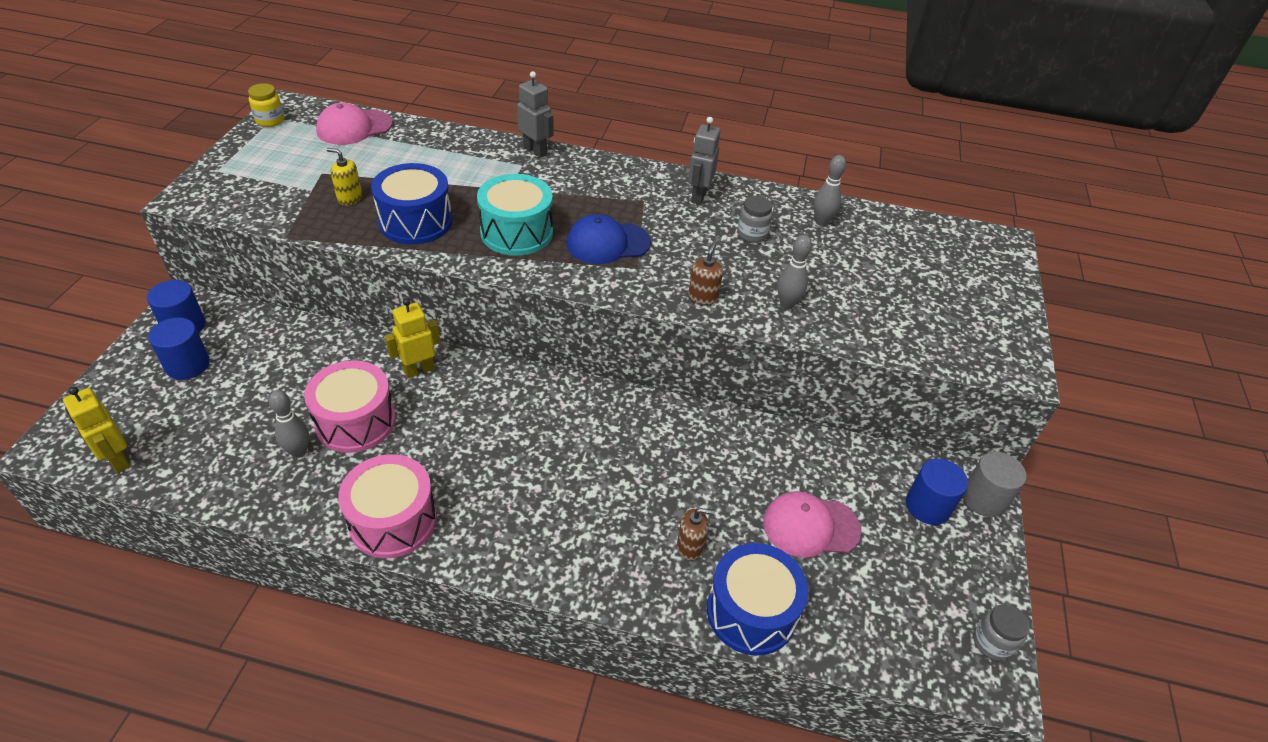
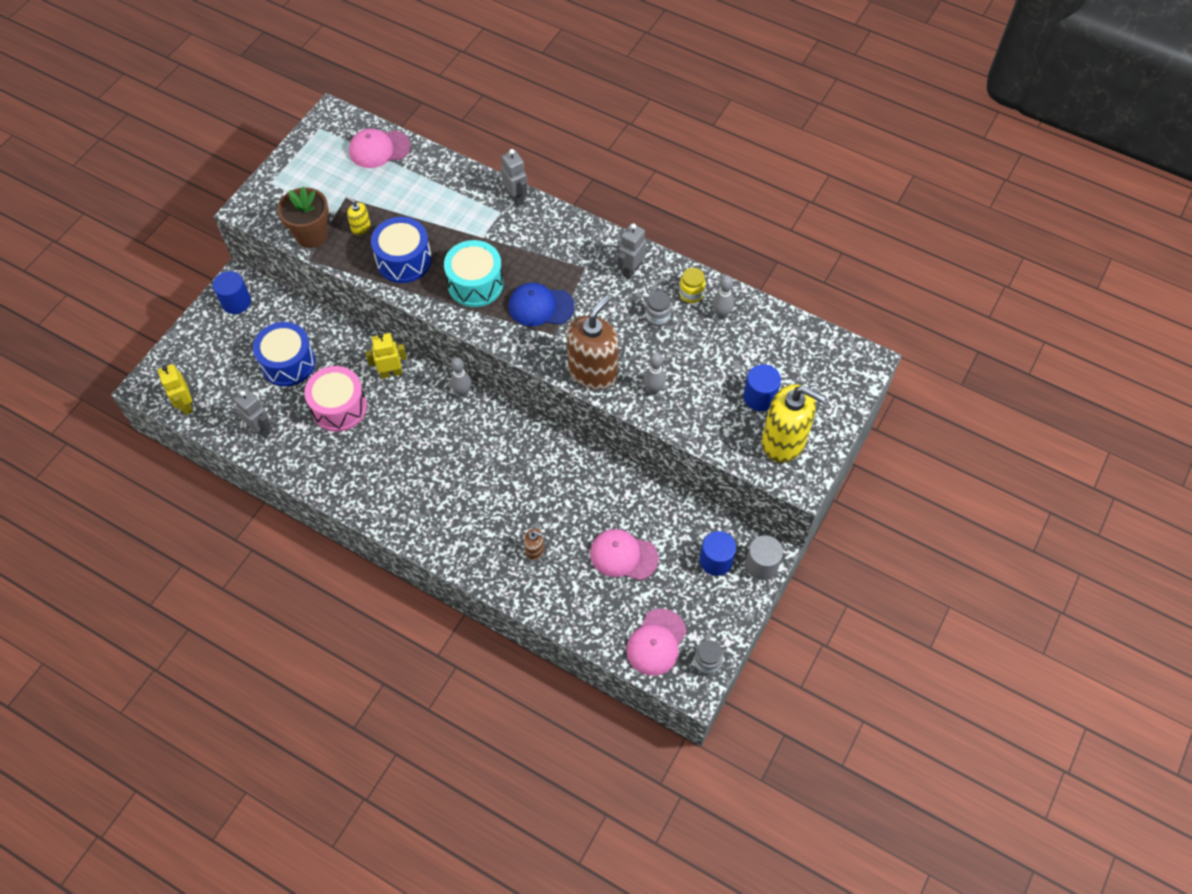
camera: 20 degrees right, 15 degrees up
blue cylinder [148,318,210,380] -> blue cylinder moved to [743,364,781,411]
yellow jar [248,83,284,127] -> yellow jar moved to [679,268,705,303]
grey bowling pin [269,390,309,458] -> grey bowling pin moved to [450,358,472,397]
pink drum [338,454,437,558] -> none
brown soap dispenser [688,242,723,305] -> brown soap dispenser [567,295,619,390], size x2.26
blue drum [707,543,808,656] -> blue drum moved to [253,322,316,386]
none -> grey robot [233,389,271,438]
none -> brown flower pot [278,187,329,248]
none -> pink cap [626,609,687,676]
none -> yellow soap dispenser [762,384,826,463]

